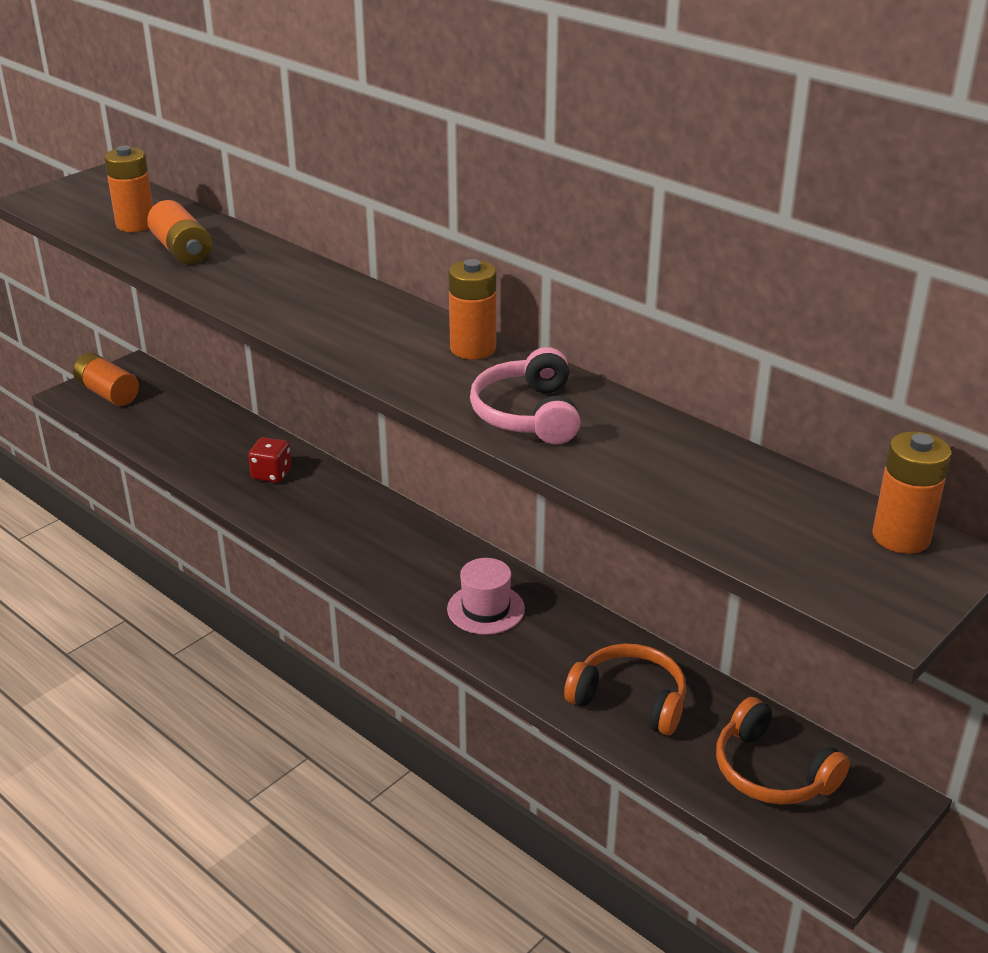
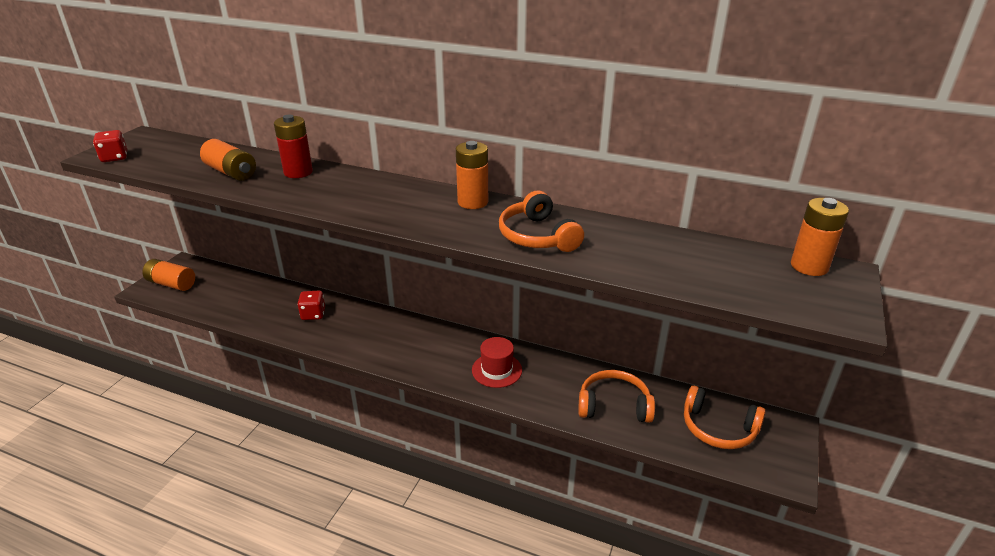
camera: 20 degrees left, 0 degrees up
orange battery [104,146,153,232] -> none
pink hat [447,558,525,635] -> red hat [472,337,522,388]
pink headphones [470,347,580,444] -> orange headphones [499,191,584,252]
none -> red dice [93,130,127,162]
none -> red battery [274,115,313,178]

